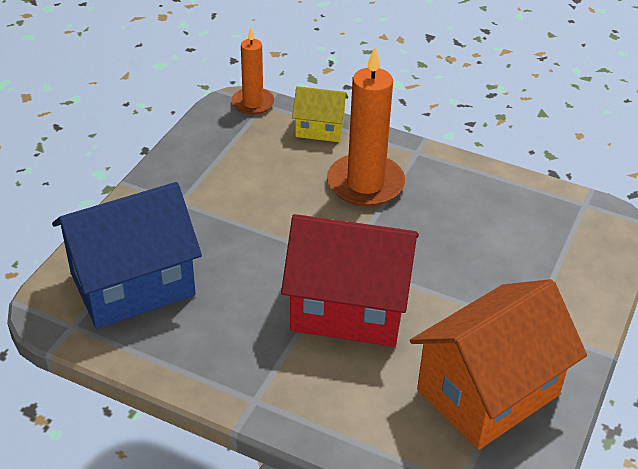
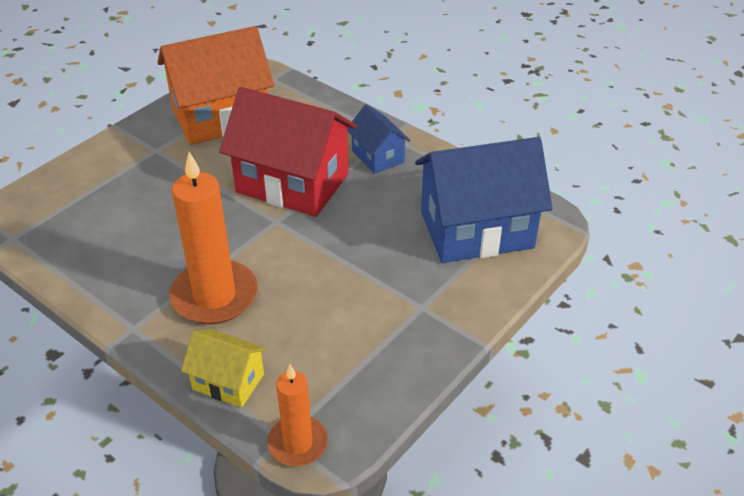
camera: 165 degrees left, 0 degrees up
none -> blue house [347,105,411,174]

